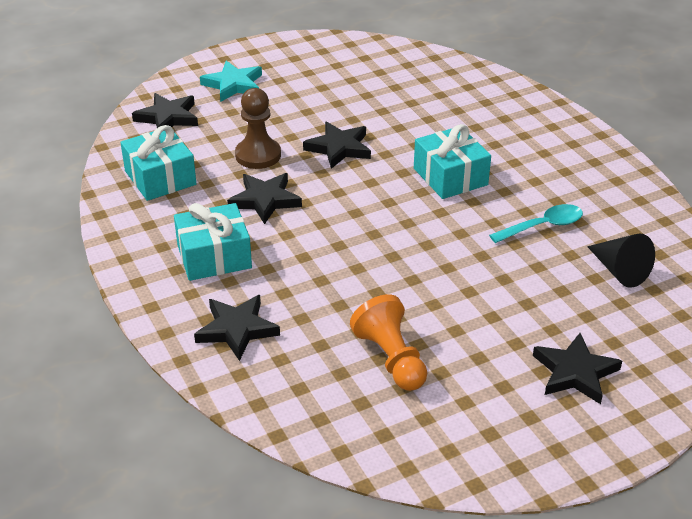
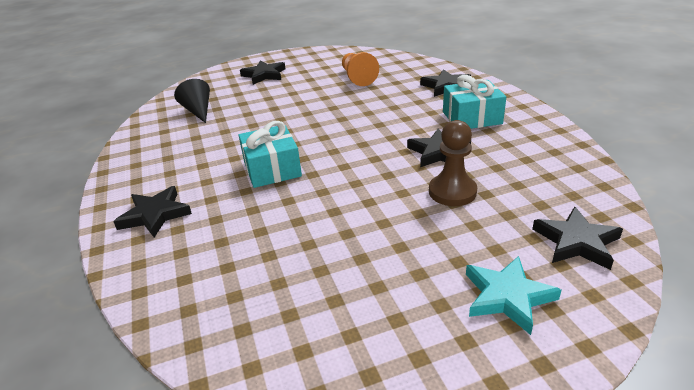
camera: 170 degrees left, 5 degrees down
turquoise gift [120,125,197,201] -> none
black star [303,121,371,169] -> black star moved to [113,186,192,238]
turquoise spoon [489,204,583,243] -> none

